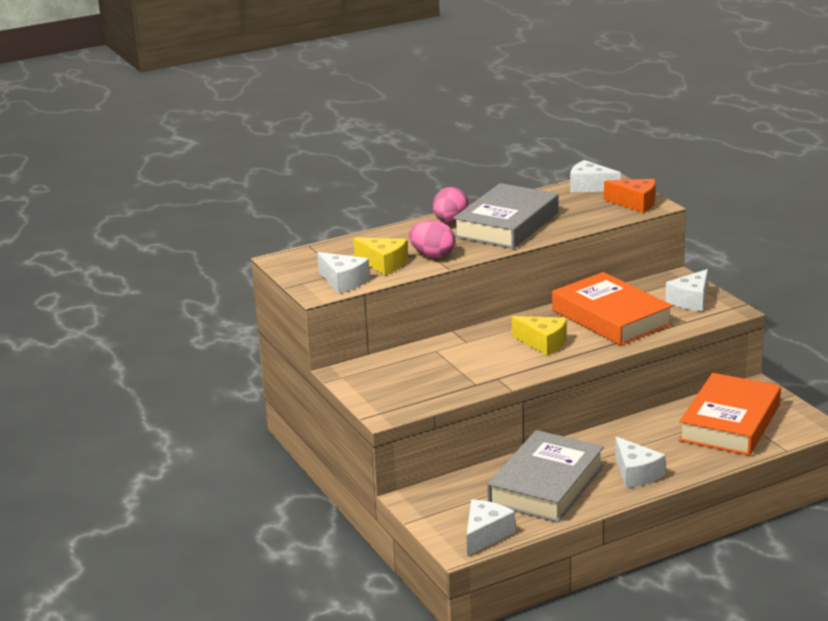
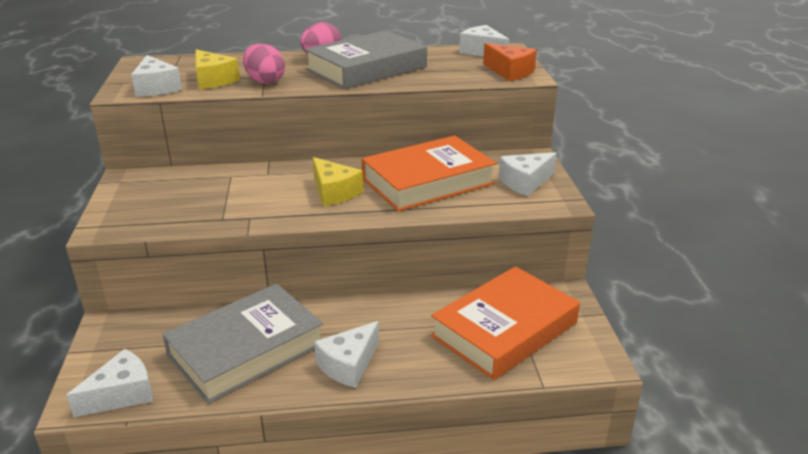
camera: 20 degrees right, 5 degrees up
orange book [552,272,673,346] -> orange book turned 75 degrees clockwise [362,135,496,211]
white cheese [615,437,665,488] -> white cheese turned 45 degrees clockwise [314,321,379,388]

